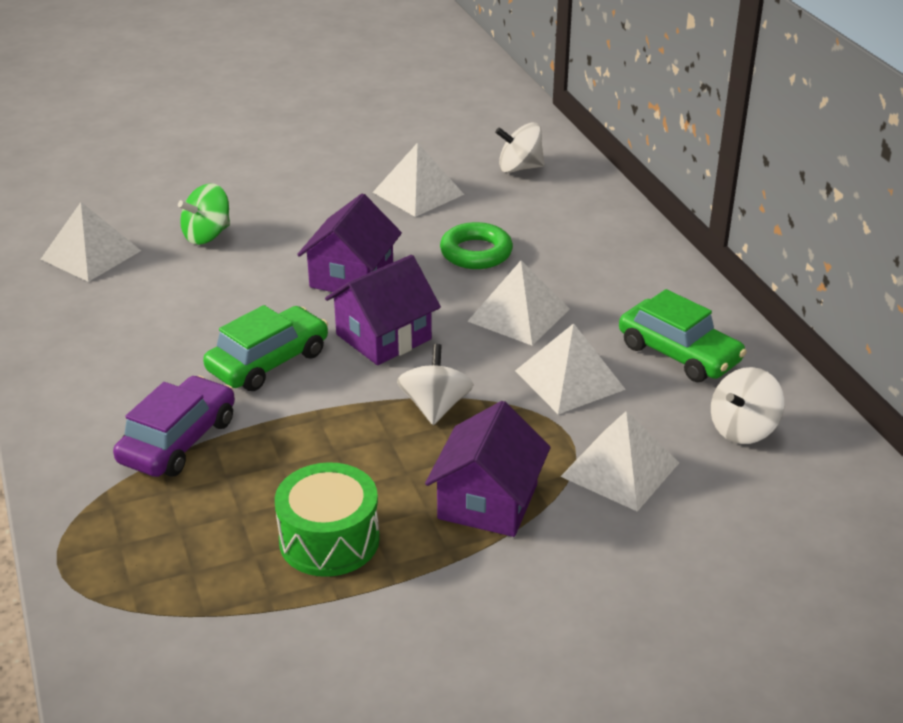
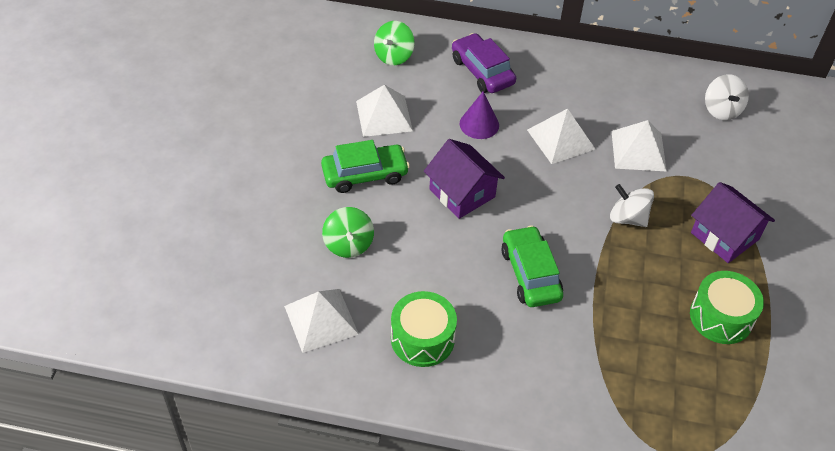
camera: 60 degrees left, 15 degrees up
purple car [113,376,235,477] -> purple car moved to [452,33,516,93]
purple house [325,255,441,365] -> none
green ring [440,222,513,269] -> purple cone [460,91,499,139]
white spinning top [495,123,545,173] -> green spinning top [374,21,415,65]
white pyramid [560,411,679,512] -> none
green car [619,289,747,382] -> green car moved to [321,140,410,193]
none -> green drum [391,291,457,367]

